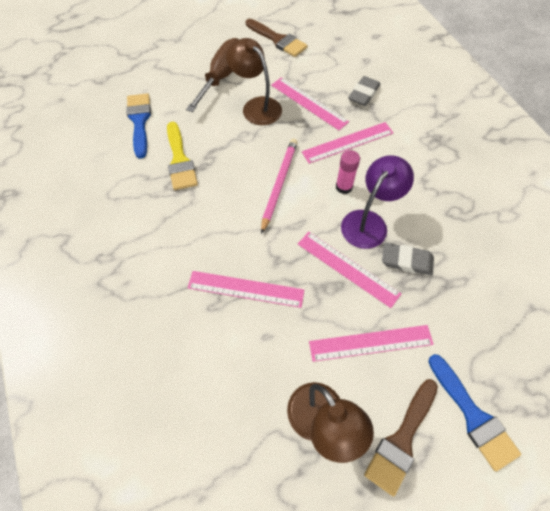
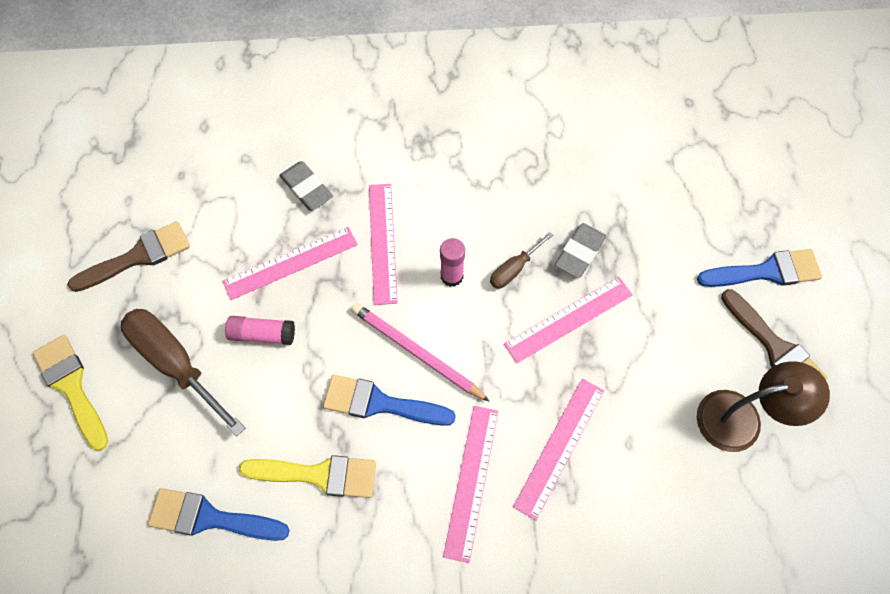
camera: 70 degrees left, 5 degrees up
brown lamp [226,38,282,125] -> pink glue stick [225,316,295,345]
pink ruler [309,325,434,362] -> pink ruler moved to [443,406,498,563]
purple lamp [341,155,414,249] -> brown screwdriver [490,232,553,289]
none -> yellow brush [33,335,109,451]
none -> blue brush [323,375,456,426]

